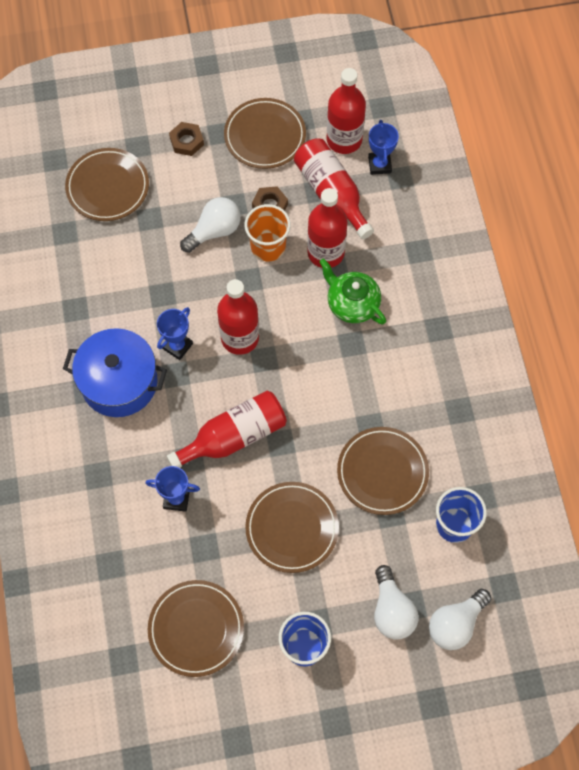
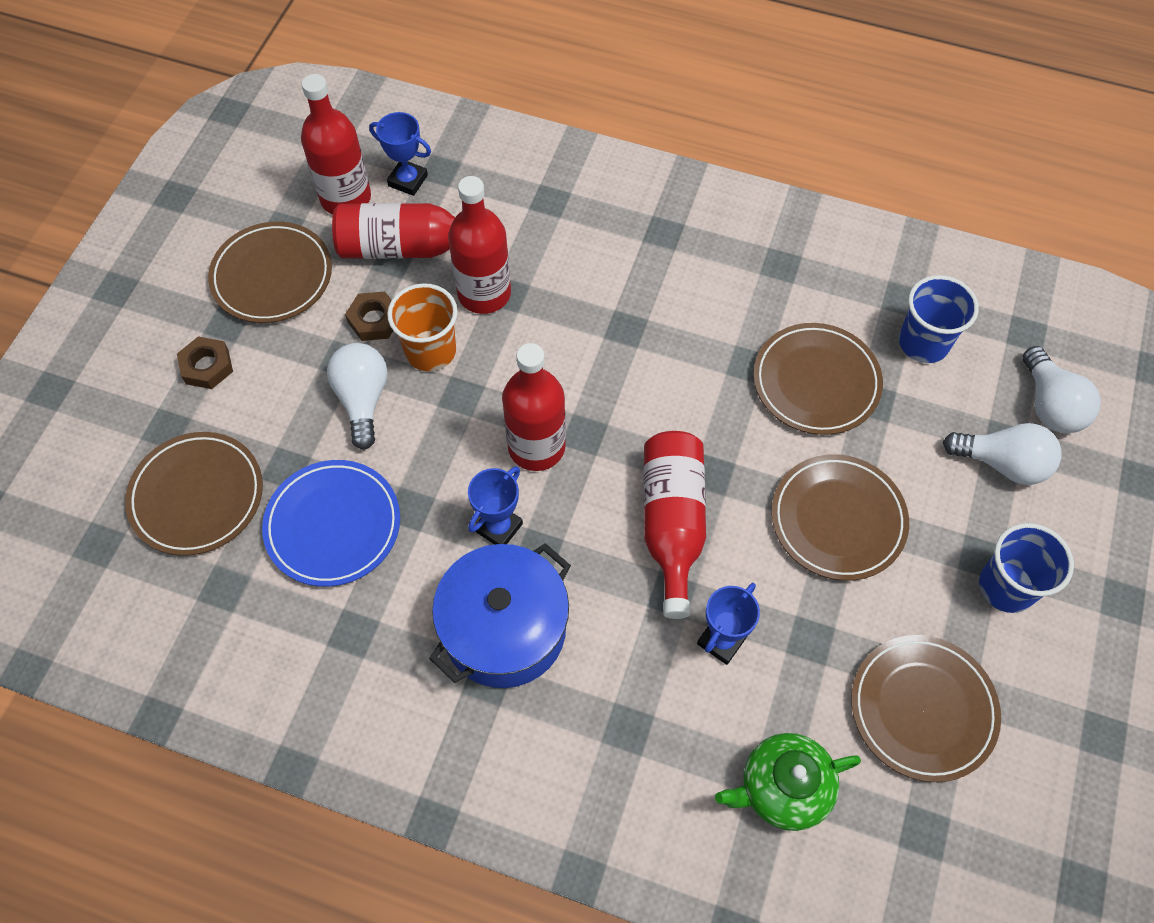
camera: 60 degrees left, 5 degrees down
blue trophy [157,307,193,360] -> blue trophy turned 60 degrees clockwise [468,466,523,545]
green teapot [319,258,386,324] -> green teapot moved to [715,733,861,831]
none -> blue plate [262,460,400,587]

